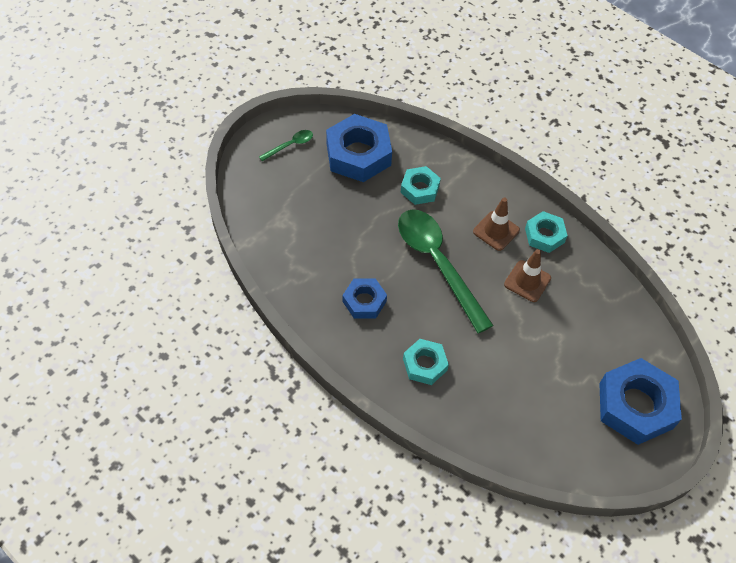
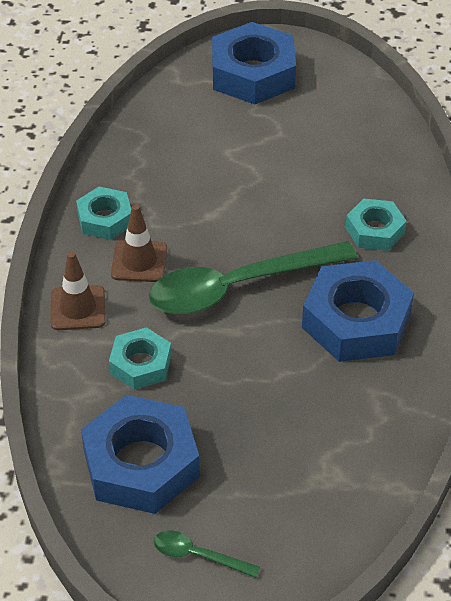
camera: 125 degrees left, 10 degrees down
blue nut [343,278,387,319] -> blue nut [302,260,414,362], size x1.77
green spoon [398,209,494,333] -> green spoon turned 45 degrees clockwise [149,241,357,315]
brown traffic cone [504,249,551,302] -> brown traffic cone moved to [50,251,106,330]

